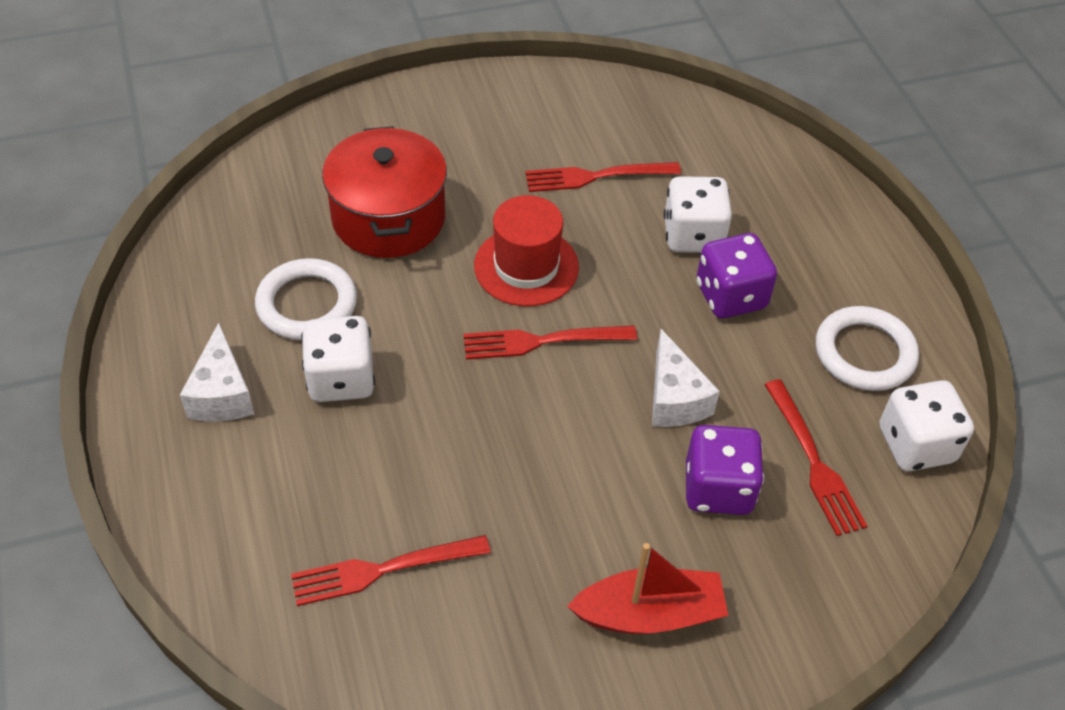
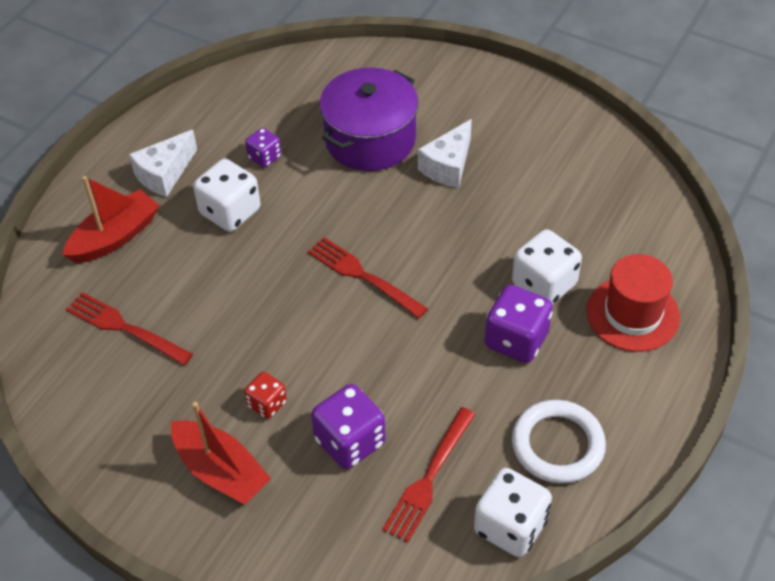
camera: 50 degrees right, 0 degrees up
white ring [255,258,357,340] -> purple dice [245,128,281,168]
red pot [322,126,447,258] -> purple pot [320,67,418,171]
red hat [474,195,579,306] -> red hat moved to [586,254,680,352]
red fork [525,162,681,192] -> none
white cheese [652,329,720,427] -> white cheese moved to [418,119,472,188]
none -> red boat [63,176,160,263]
none -> red dice [244,372,287,419]

